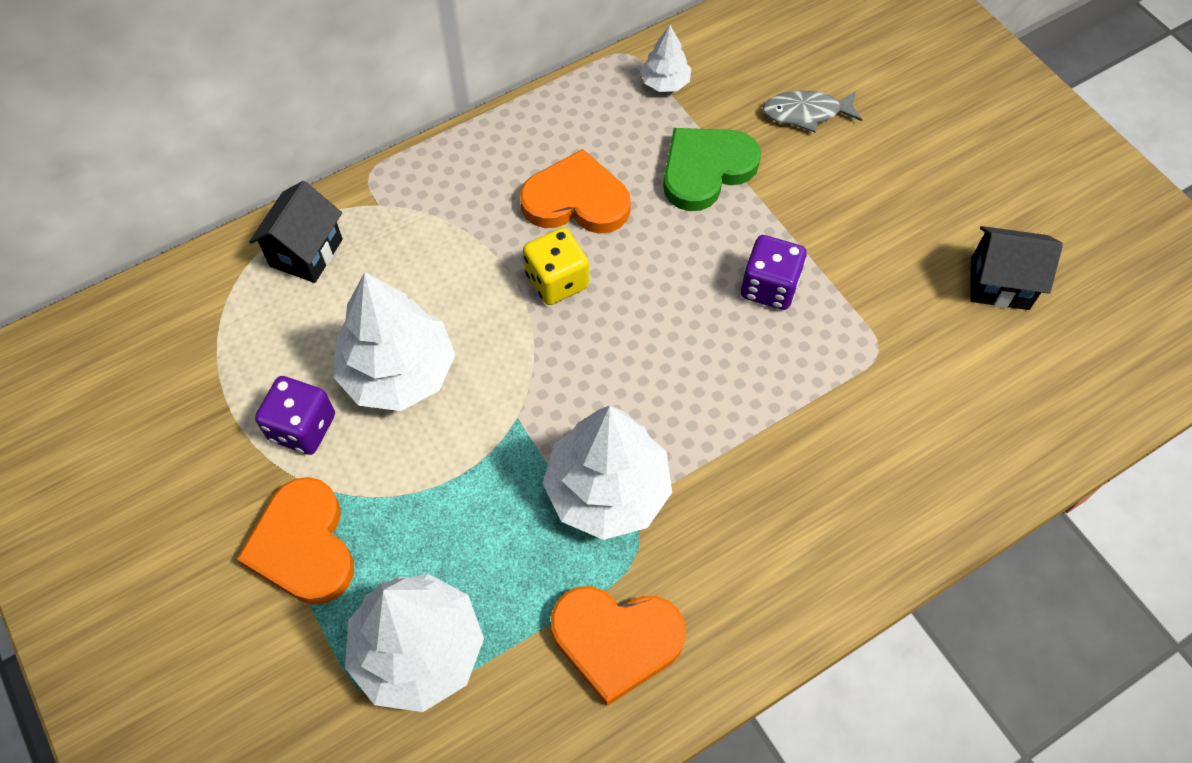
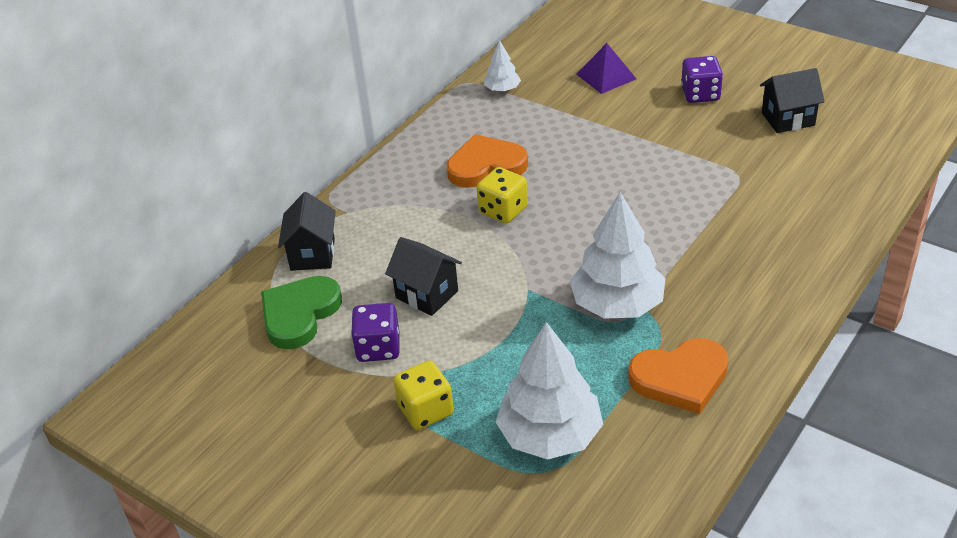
camera: 20 degrees left, 20 degrees down
orange heart [237,477,354,605] -> yellow dice [393,360,454,430]
white tree [333,272,455,411] -> black house [385,237,462,316]
green heart [663,128,761,211] -> green heart moved to [261,276,342,349]
purple dice [741,235,807,310] -> purple dice moved to [681,56,723,103]
grey fish [762,91,862,132] -> purple pyramid [576,43,636,94]

